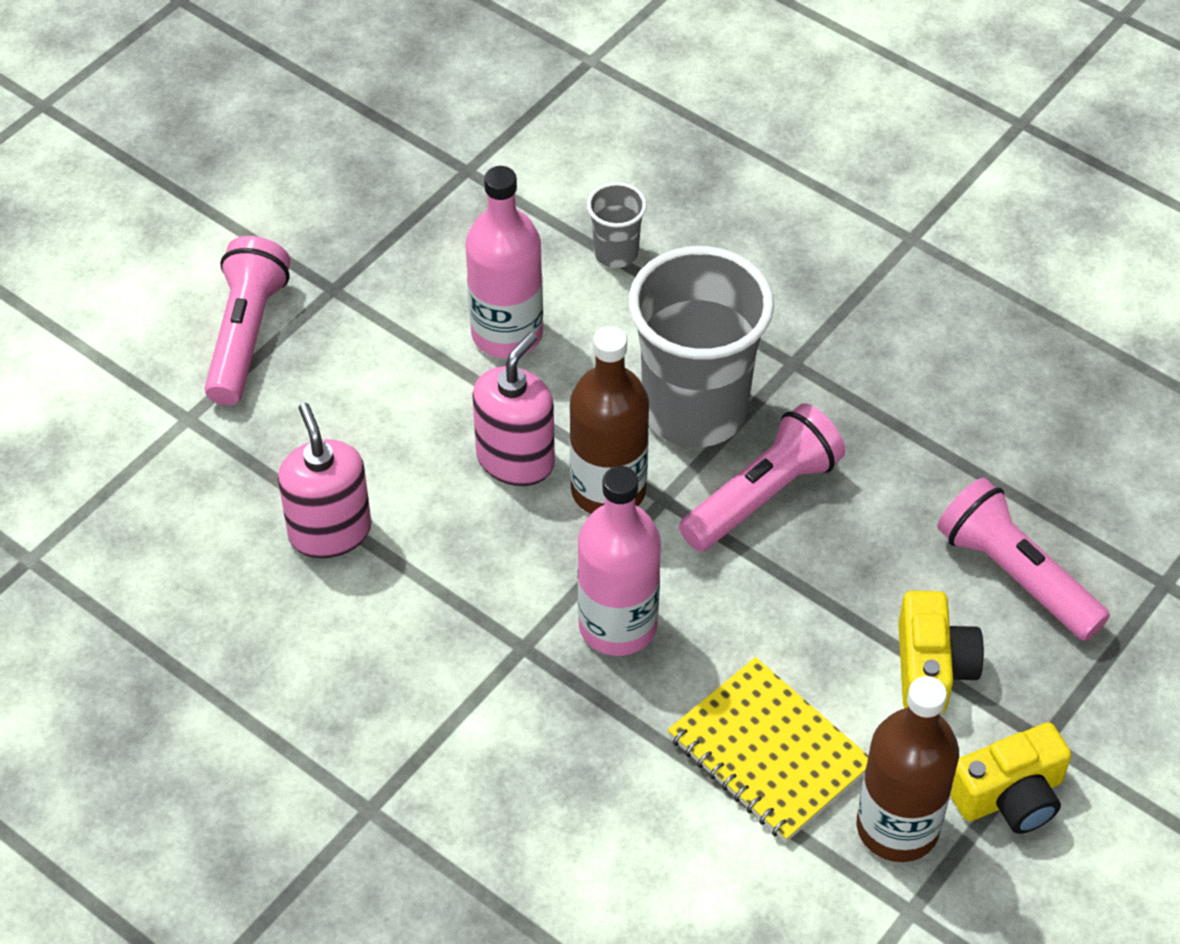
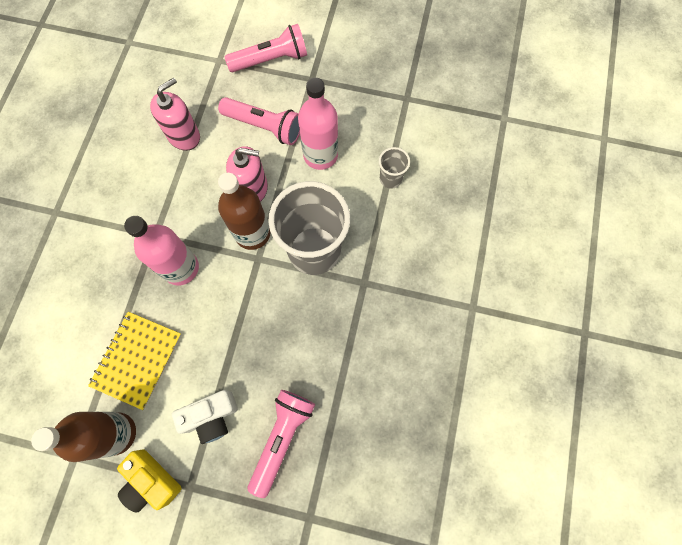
camera: 65 degrees right, 20 degrees up
pink flashlight [679,403,846,552] -> pink flashlight moved to [218,97,300,145]
yellow camera [898,591,984,712] -> white camera [172,390,238,444]

